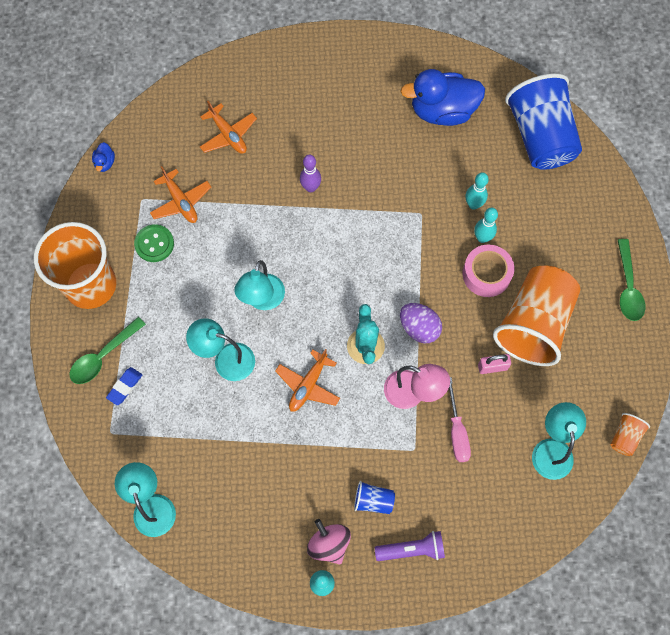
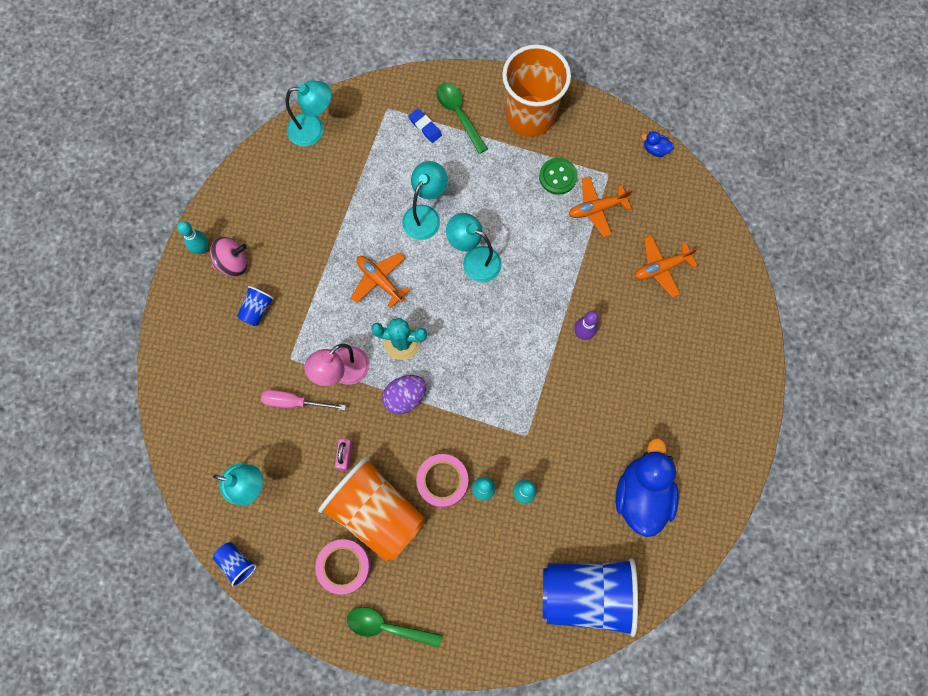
camera: 105 degrees right, 5 degrees up
purple flashlight [374,531,445,561] -> none
orange cup [611,413,650,456] -> blue cup [213,542,257,587]
none -> pink tape [315,539,371,595]

